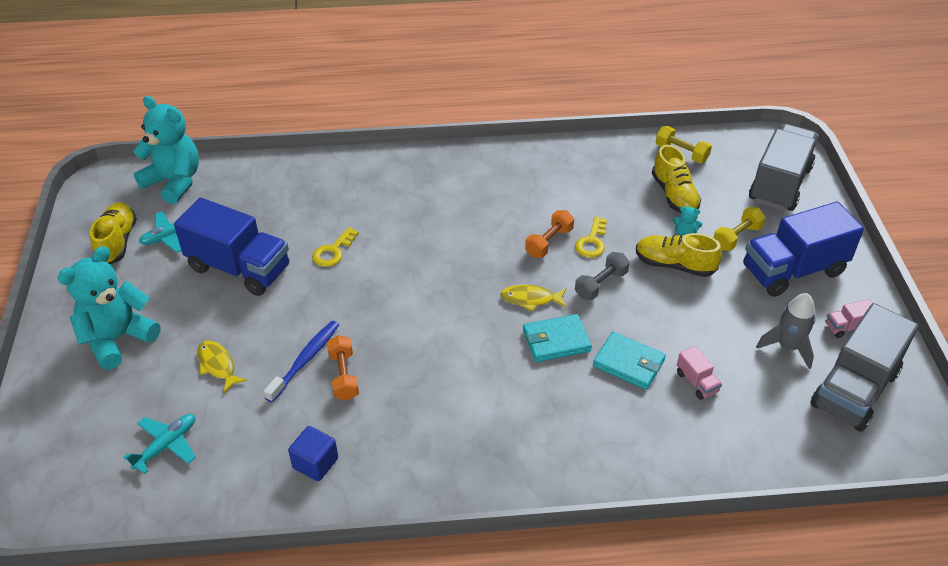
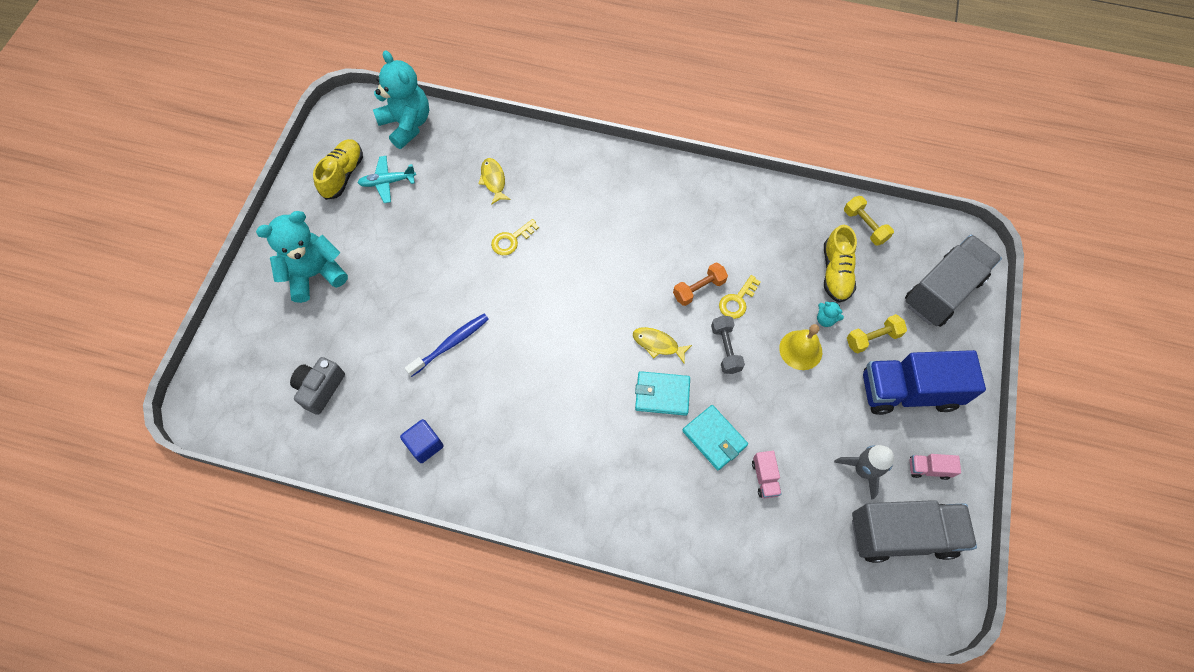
camera: 20 degrees right, 20 degrees up
turquoise plane [124,414,196,474] -> grey camera [290,357,345,415]
blue truck [174,198,289,296] -> none
yellow fish [197,341,247,393] -> yellow fish moved to [479,158,511,205]
orange dumbbell [327,335,359,401] -> none
grey dumbbell [575,252,630,300] -> grey dumbbell turned 75 degrees counterclockwise [711,316,745,374]
yellow shoe [636,233,722,277] -> yellow bell [779,324,822,370]
grey truck [810,303,919,432] -> grey truck turned 150 degrees counterclockwise [852,500,977,563]

